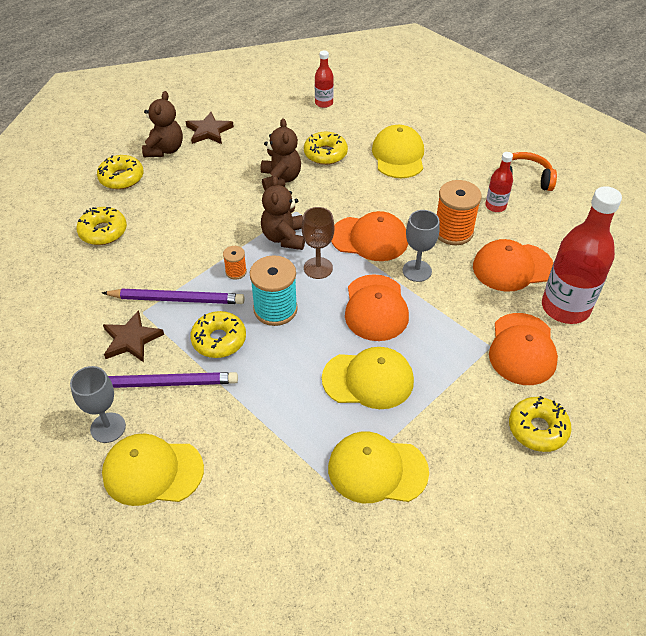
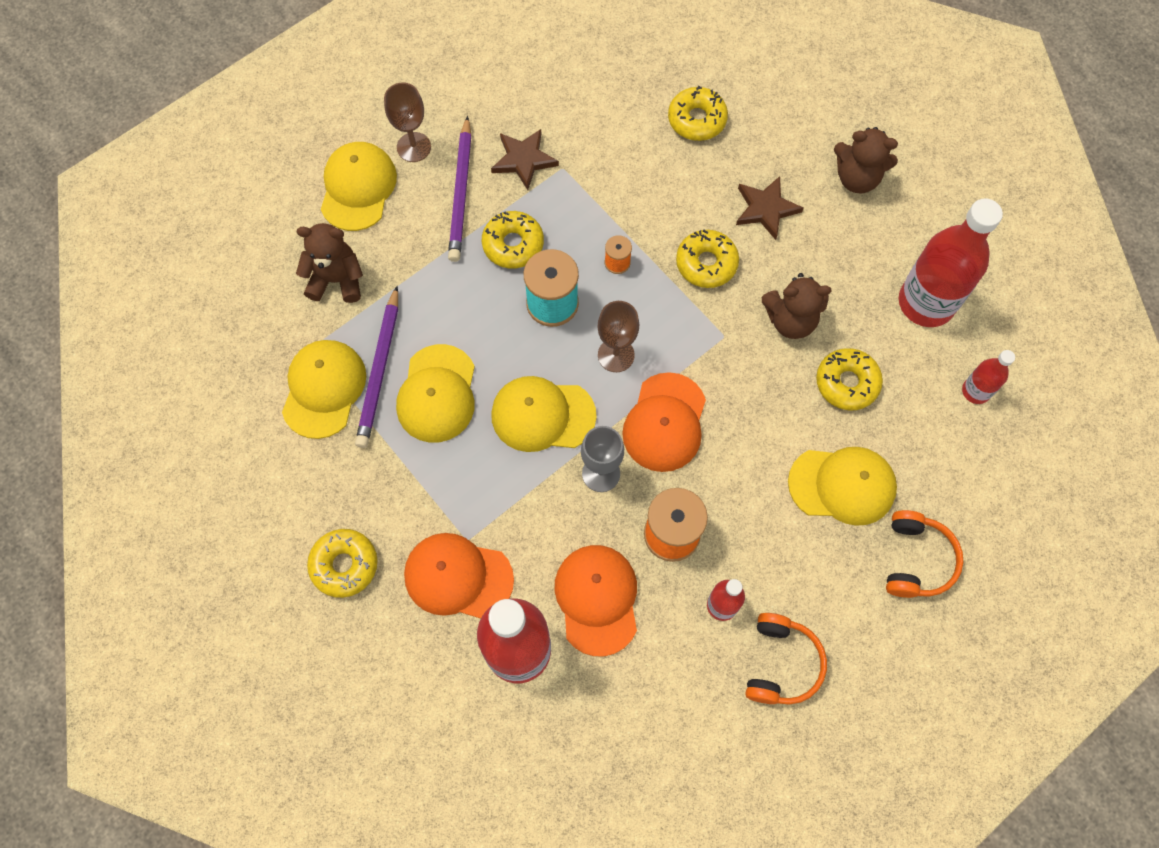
camera: 95 degrees right, 20 degrees up
grey goblet [70,366,126,443] -> brown goblet [384,83,431,162]
yellow donut [97,155,143,190] -> yellow donut moved to [676,230,739,288]
purple pencil [102,289,245,304] -> purple pencil moved to [355,286,398,448]
brown star [186,112,234,144] -> brown star moved to [736,176,804,240]
brown teddy bear [261,176,305,250] -> brown teddy bear moved to [296,223,363,303]
orange cap [345,274,409,341] -> yellow cap [491,376,597,452]
none -> orange headphones [886,510,964,598]
none -> red bottle [899,198,1003,327]

